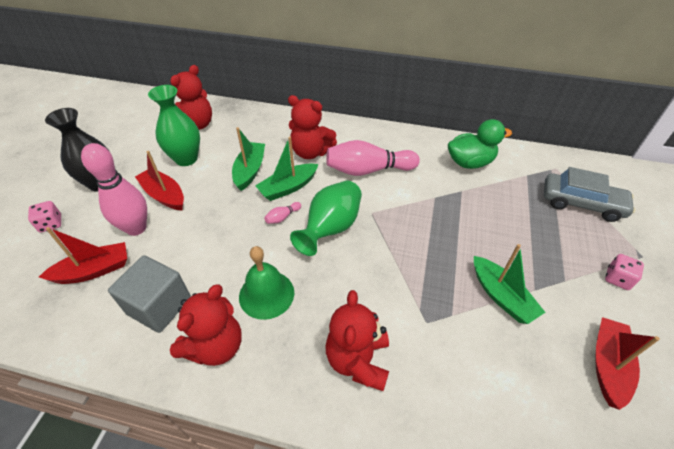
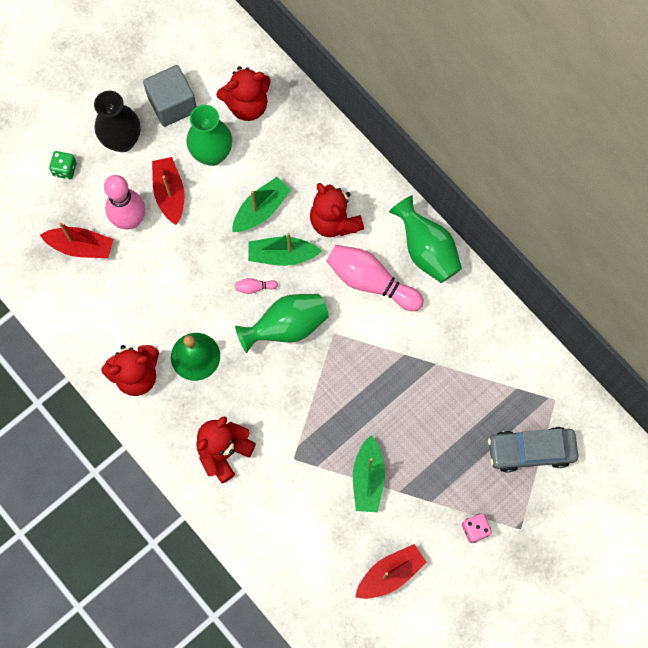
camera: 35 degrees right, 25 degrees up
pink dice [28,201,61,233] -> green dice [49,151,77,179]
grey cube [108,255,191,333] -> grey cube moved to [143,65,197,127]
green duck [448,119,512,169] -> none
grey car [544,167,636,222] -> grey car turned 120 degrees clockwise [488,427,578,472]
none -> green vase [389,195,462,283]

